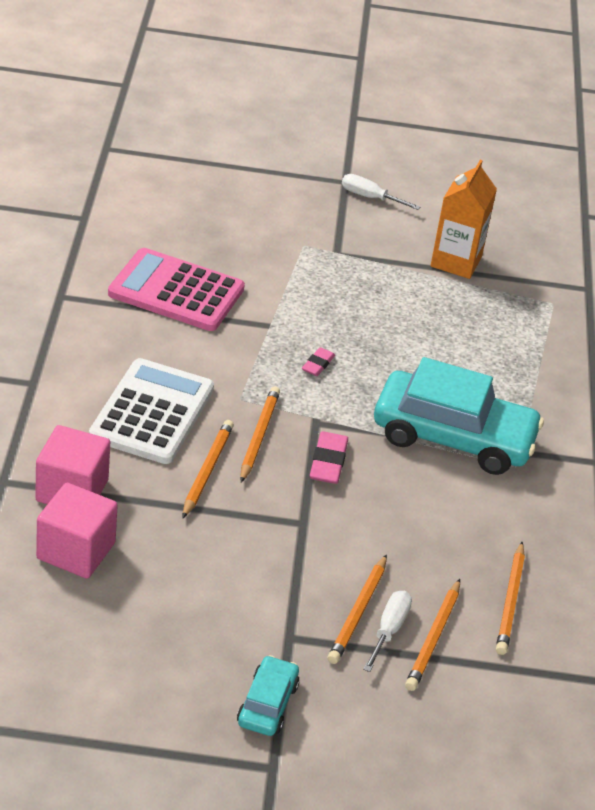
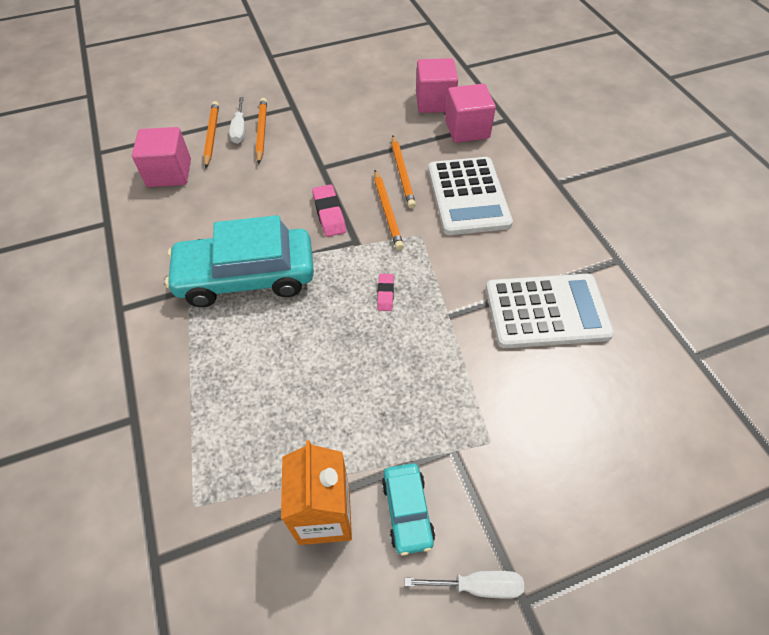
camera: 160 degrees right, 15 degrees up
pink calculator [108,248,245,331] -> white calculator [486,274,614,348]
turquoise car [237,655,300,736] -> turquoise car moved to [382,463,435,556]
orange pencil [496,542,525,655] -> pink cube [132,127,191,187]

